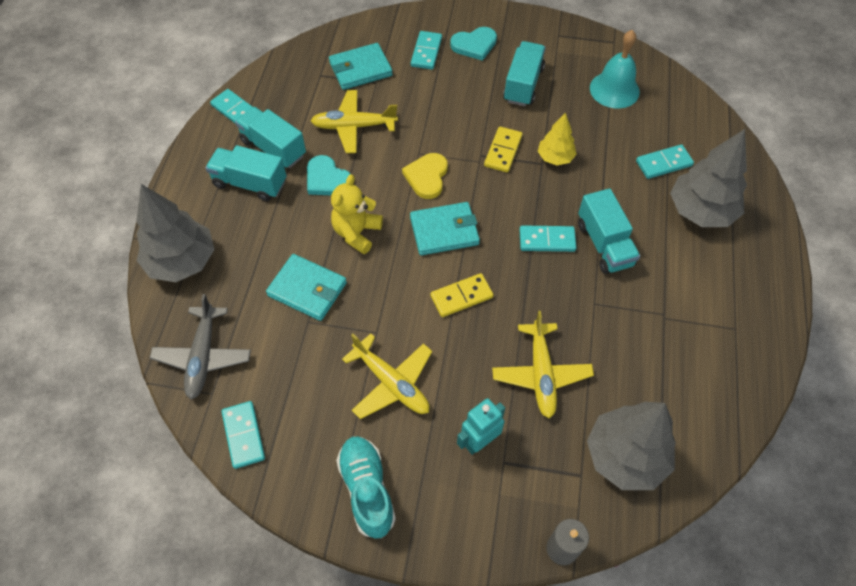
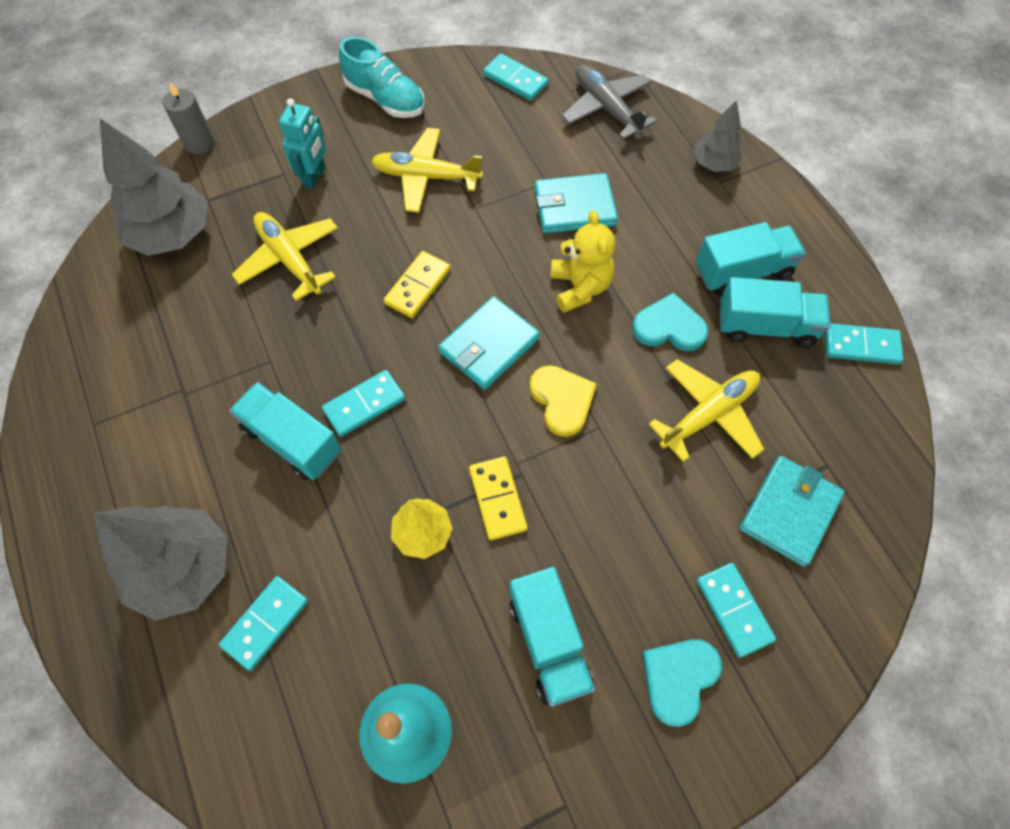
camera: 145 degrees right, 5 degrees up
grey tree [136,184,215,282] -> grey tree [693,100,742,172], size x0.56

